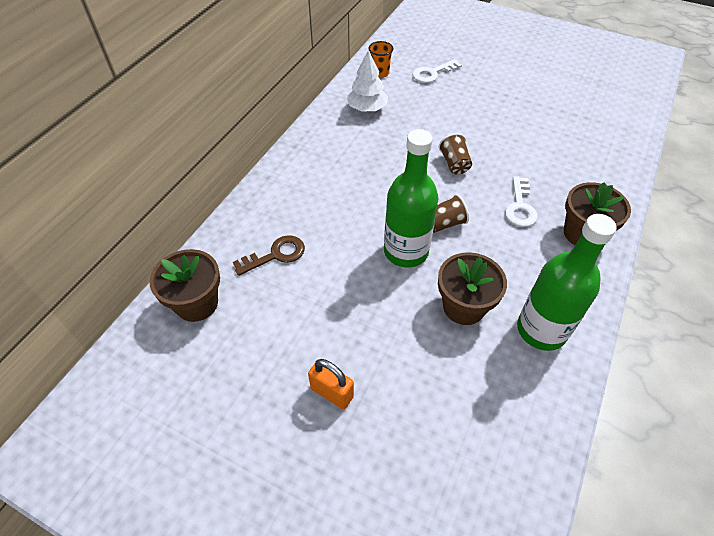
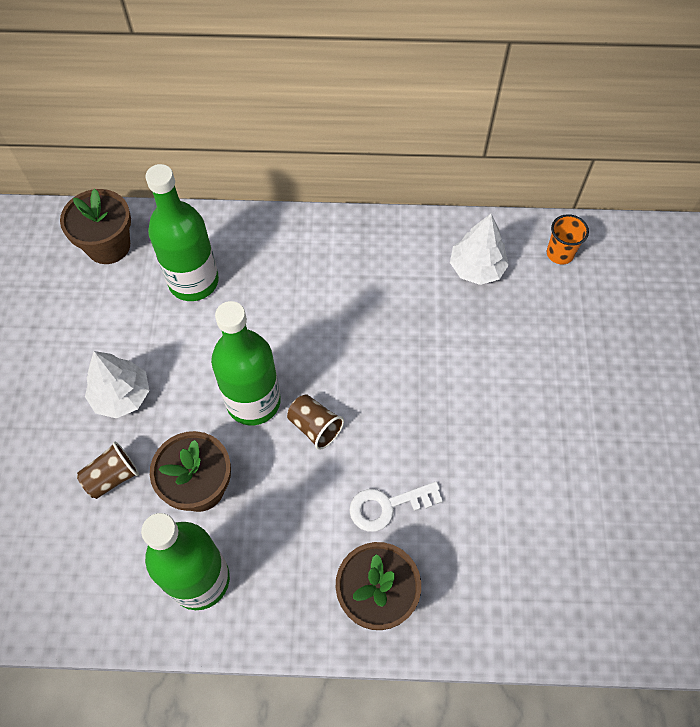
camera: 65 degrees right, 10 degrees up
brown key [233,235,305,276] -> green bottle [145,164,219,301]
orange padlock [308,359,354,409] -> none
white key [412,59,462,83] -> none
brown cup [438,133,472,174] -> brown cup moved to [77,442,139,499]
none -> white tree [85,351,149,418]

